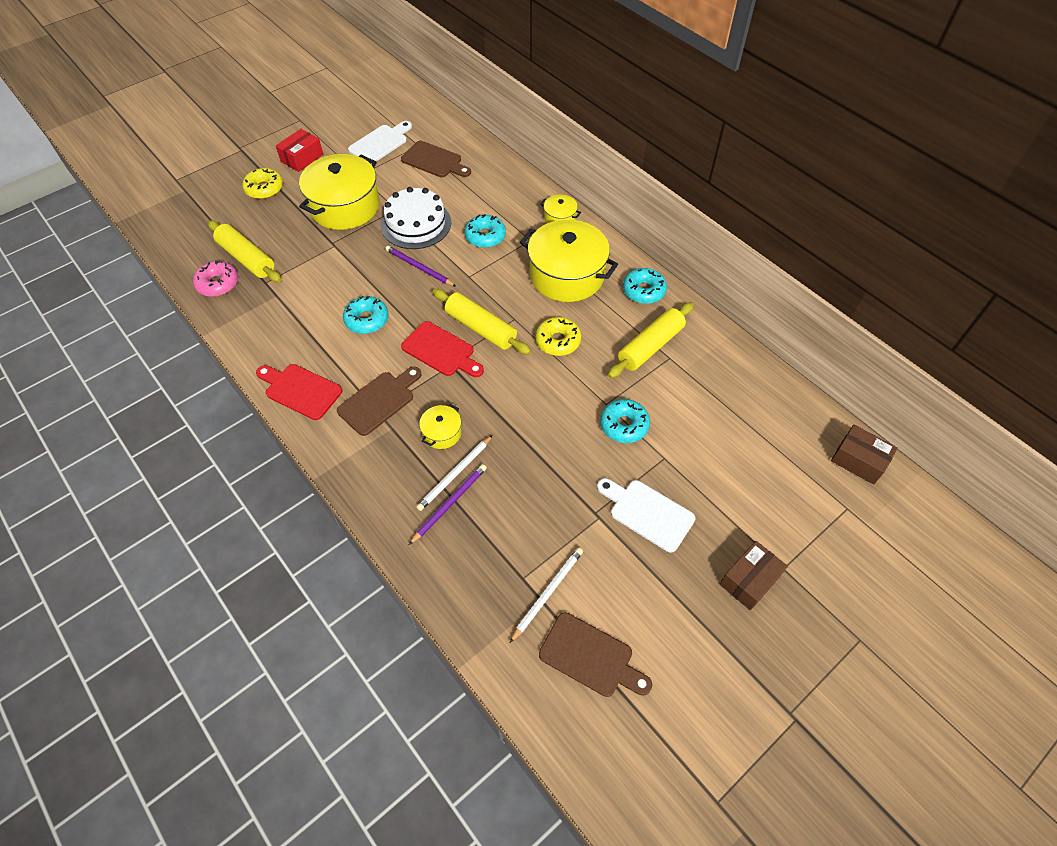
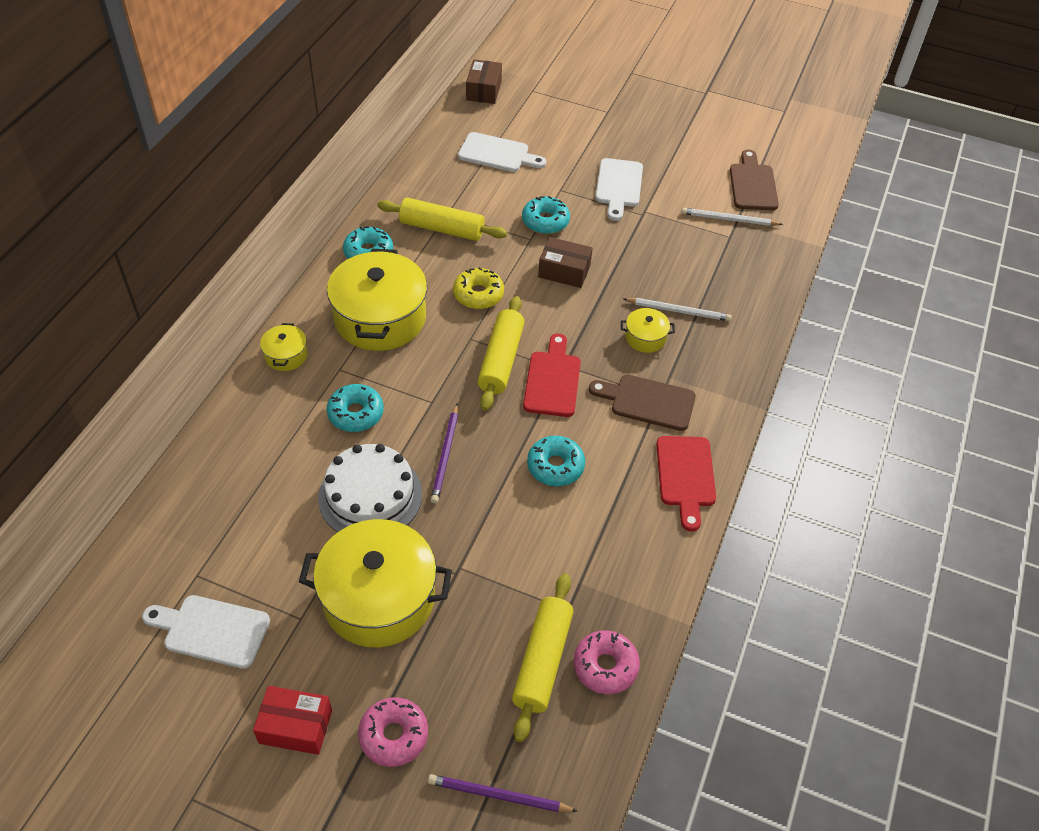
camera: 120 degrees left, 5 degrees down
yellow donut [242,168,283,199] -> pink donut [358,697,428,767]
brown cutting board [401,141,471,177] -> none
purple pencil [409,464,487,545] -> purple pencil moved to [428,774,577,812]
brown box [720,541,788,610] -> brown box moved to [538,237,593,288]
none -> white cutting board [458,132,546,172]

